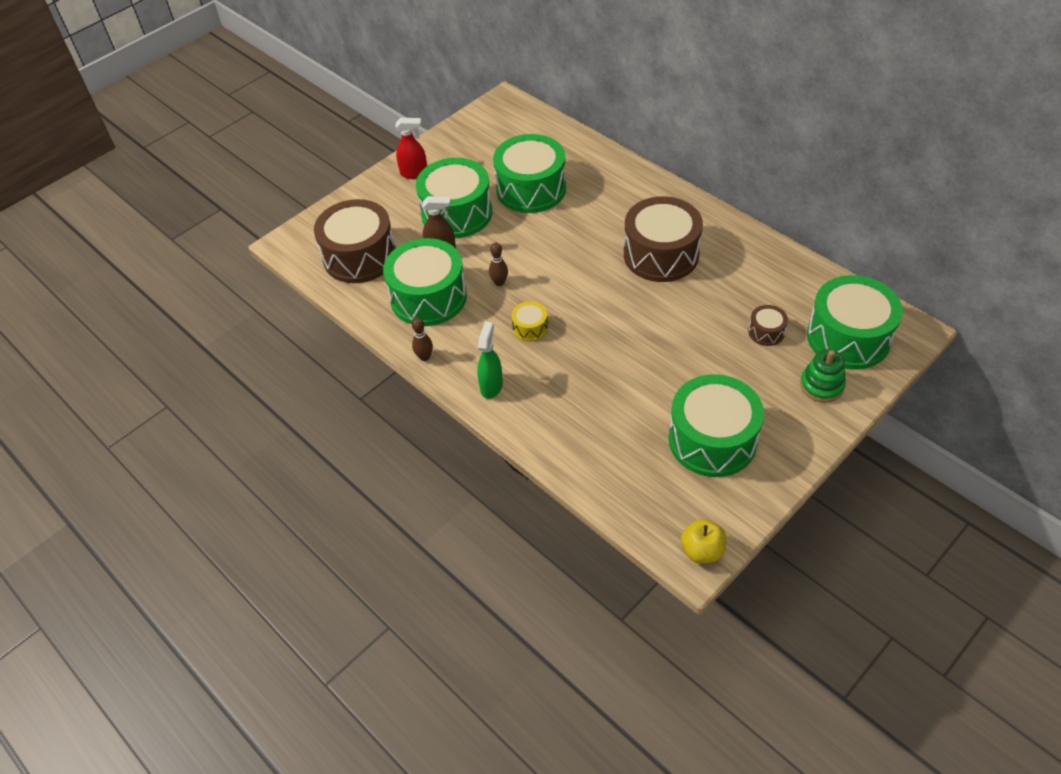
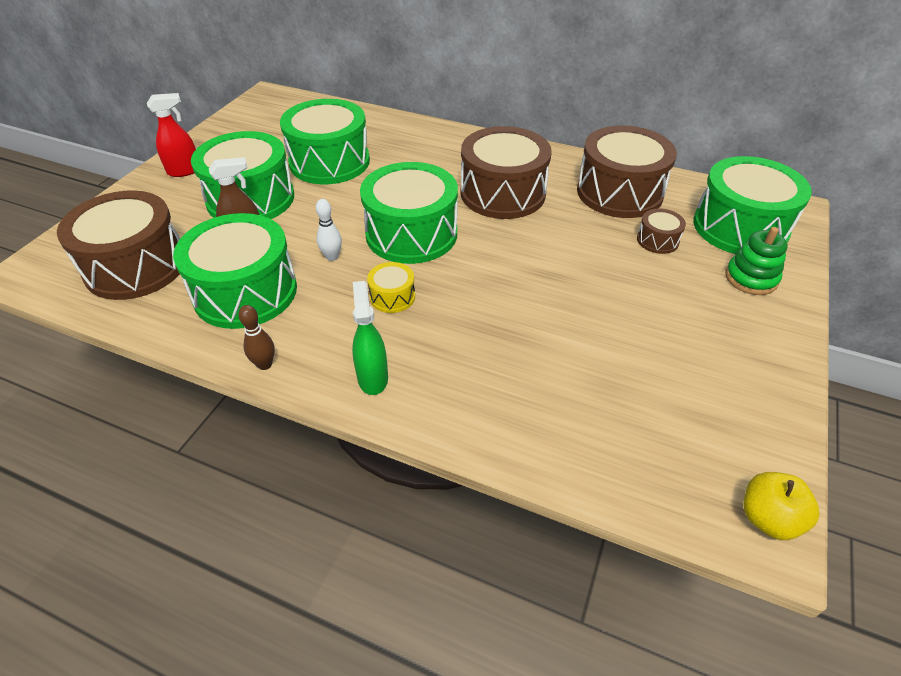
camera: 25 degrees left, 5 degrees down
brown bowling pin [489,242,508,286] -> white bowling pin [316,199,342,261]
green drum [669,374,764,477] -> green drum moved to [360,162,458,264]
none -> brown drum [577,126,677,218]

